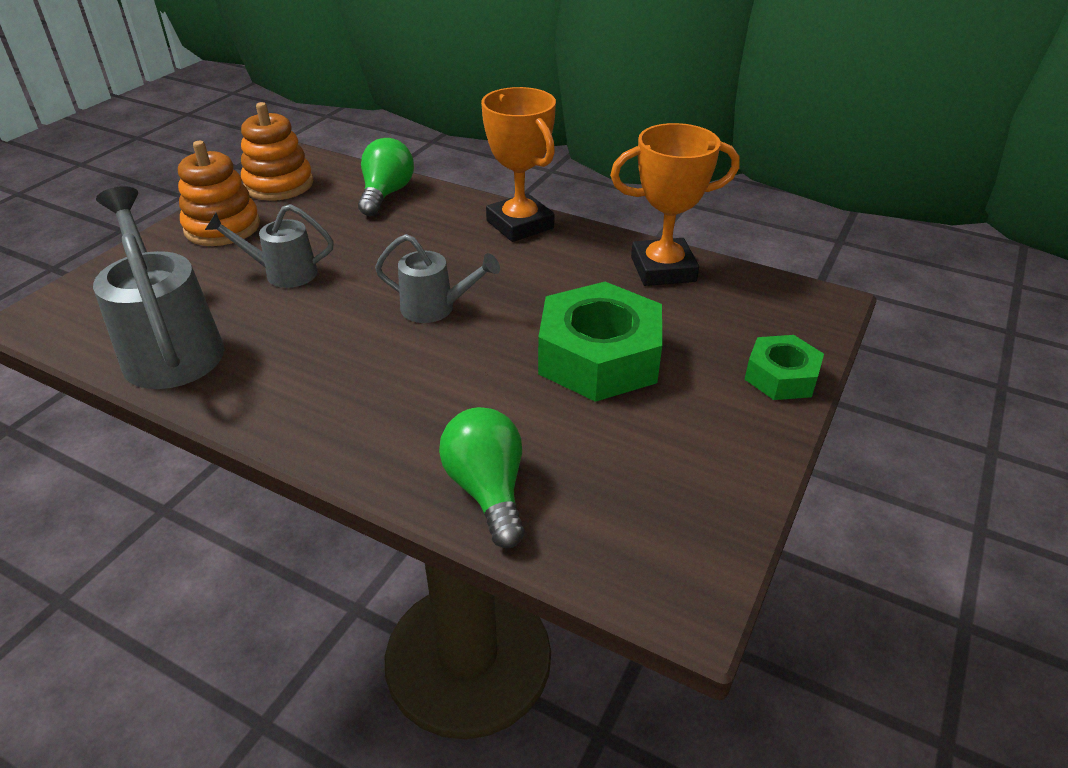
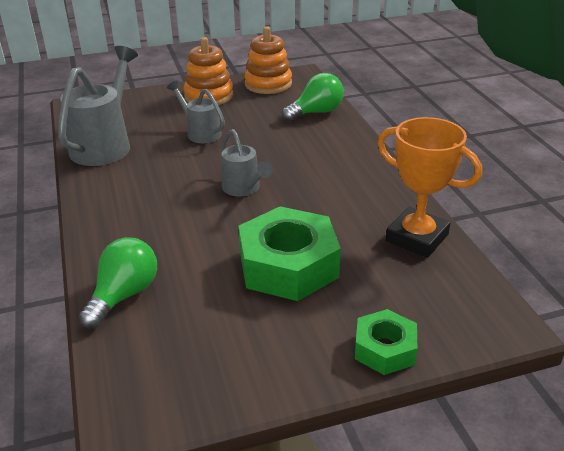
camera: 45 degrees right, 5 degrees down
orange trophy [481,87,556,242] -> none

